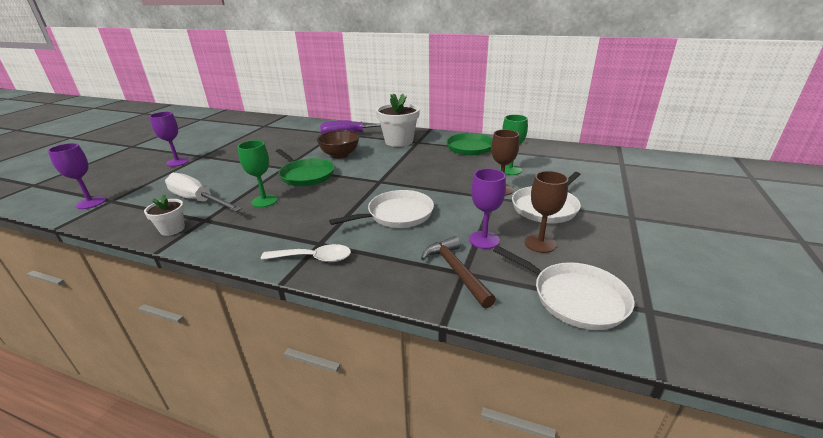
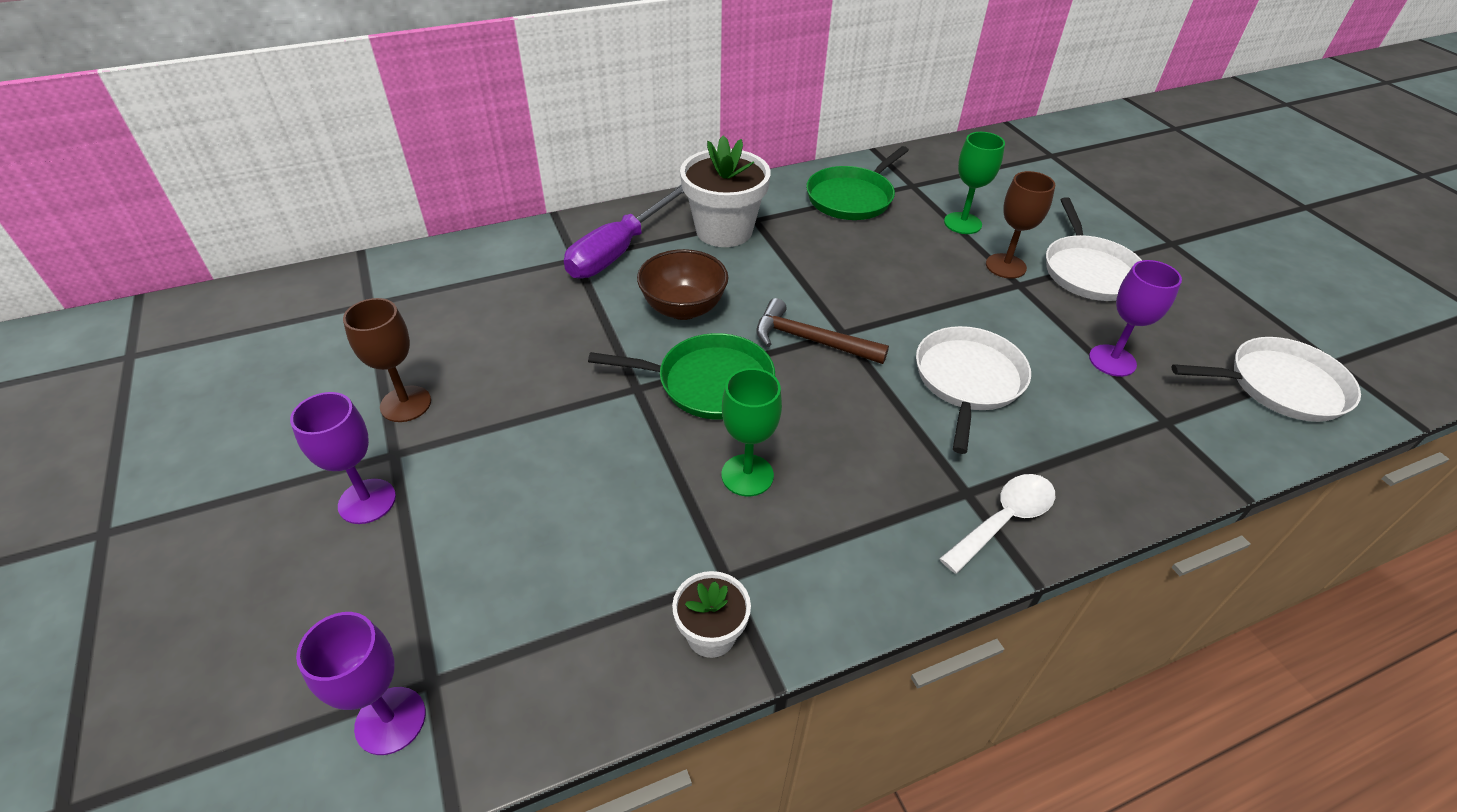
camera: 45 degrees left, 15 degrees up
white screwdriver [165,173,242,212] -> none
brown hammer [421,236,496,308] -> brown hammer moved to [756,298,889,364]
brown goblet [525,171,568,253] -> brown goblet moved to [343,298,431,422]

